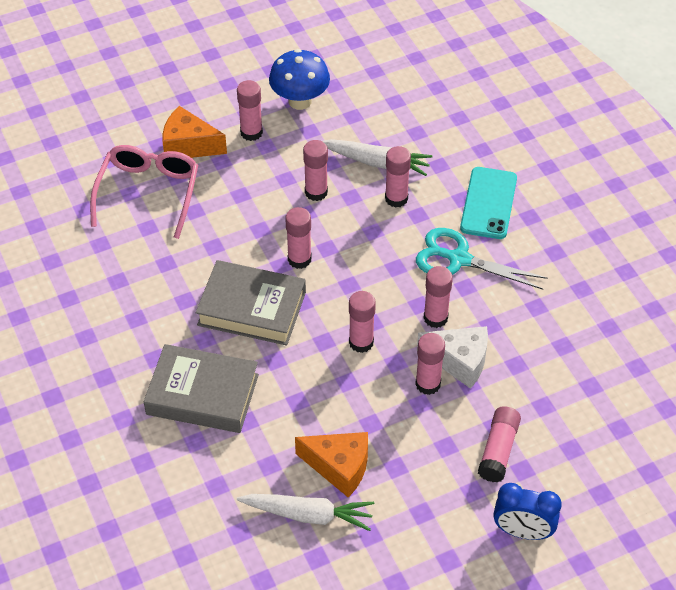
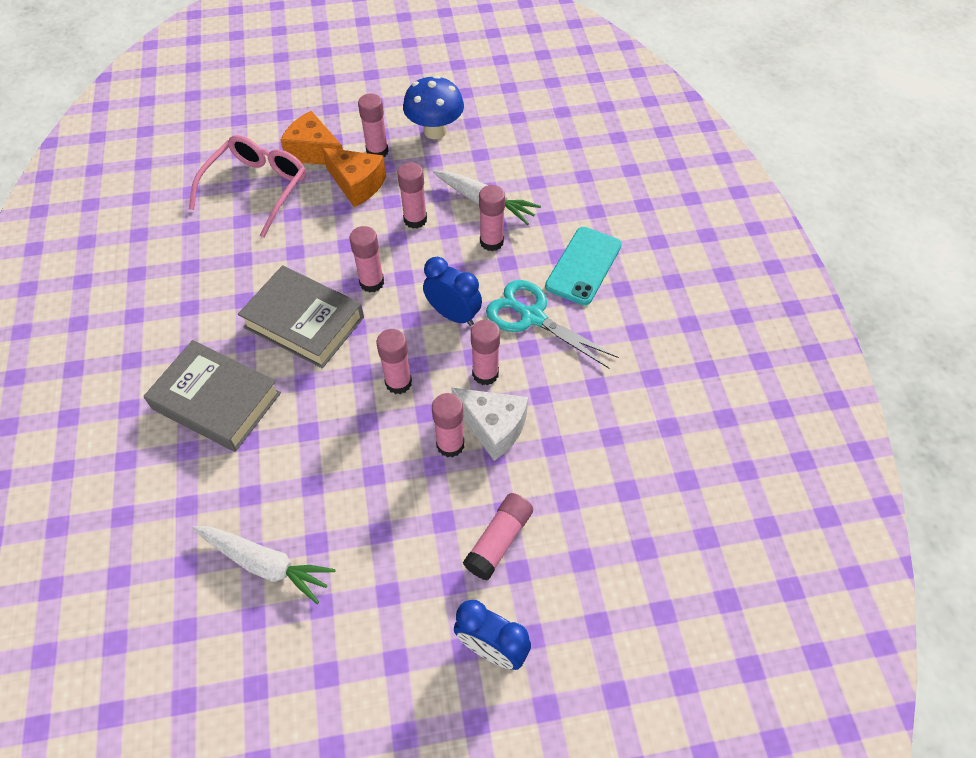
camera: 15 degrees right, 5 degrees up
orange cheese [295,432,368,497] -> orange cheese moved to [322,147,386,207]
none -> blue clock [423,257,482,326]

